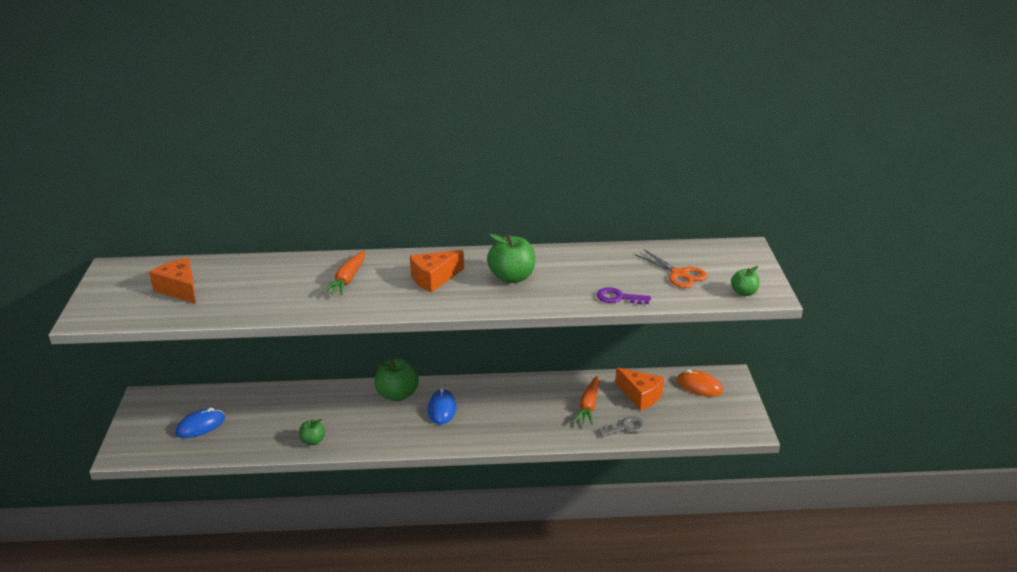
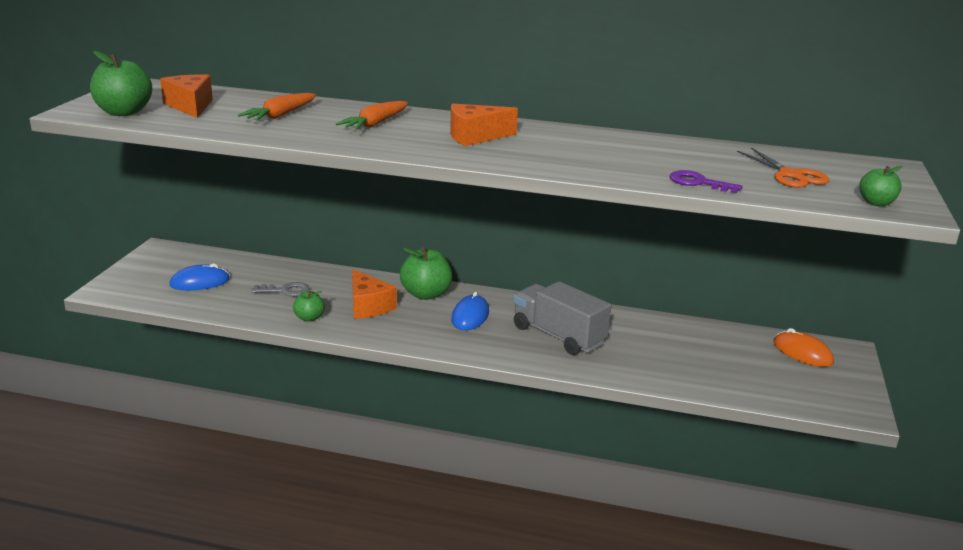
camera: 15 degrees right, 5 degrees down
green apple [487,234,535,283] -> green apple moved to [90,51,152,116]
orange carrot [573,376,599,425] -> orange carrot moved to [238,93,316,121]
grey key [598,416,645,437] -> grey key moved to [252,282,310,297]
orange cheese [615,367,664,411] -> orange cheese moved to [352,269,397,319]
none -> grey truck [513,281,611,355]

